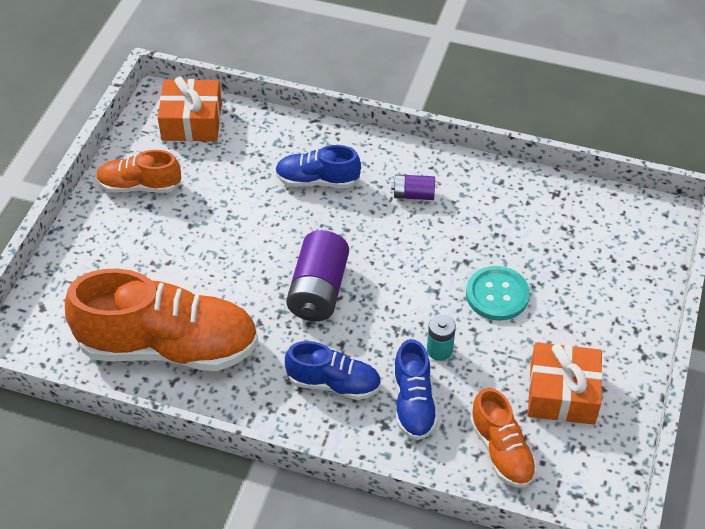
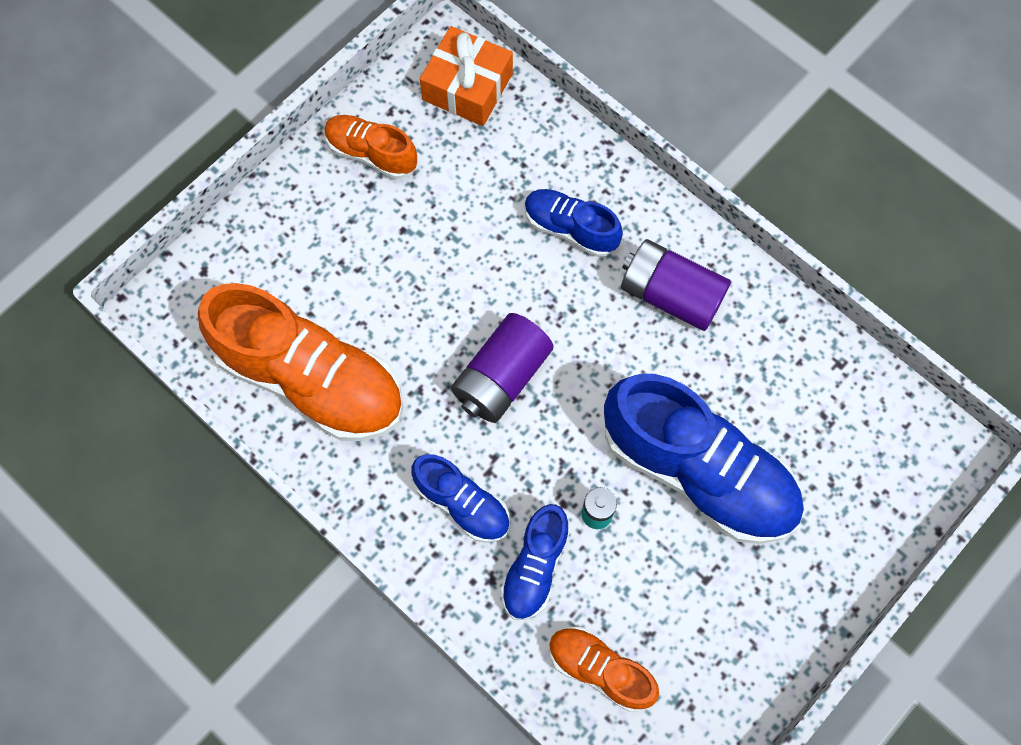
camera: 25 degrees right, 20 degrees up
purple battery [391,174,435,200] -> purple battery [621,239,731,331], size x1.88
turquoise button [466,266,530,321] -> blue shoe [604,374,804,544]
orange shoe [470,388,537,488] -> orange shoe turned 120 degrees clockwise [549,626,659,712]
orange gift [528,342,603,425] -> none

